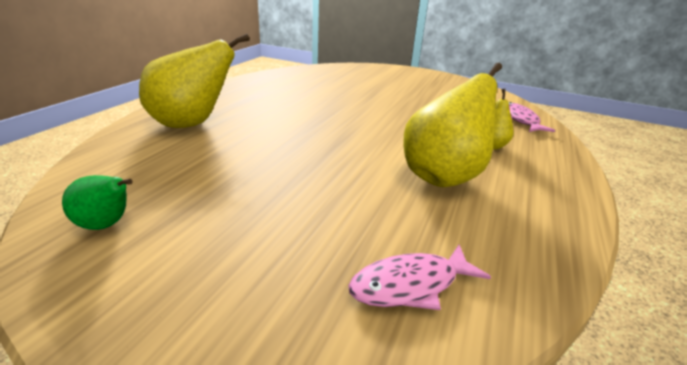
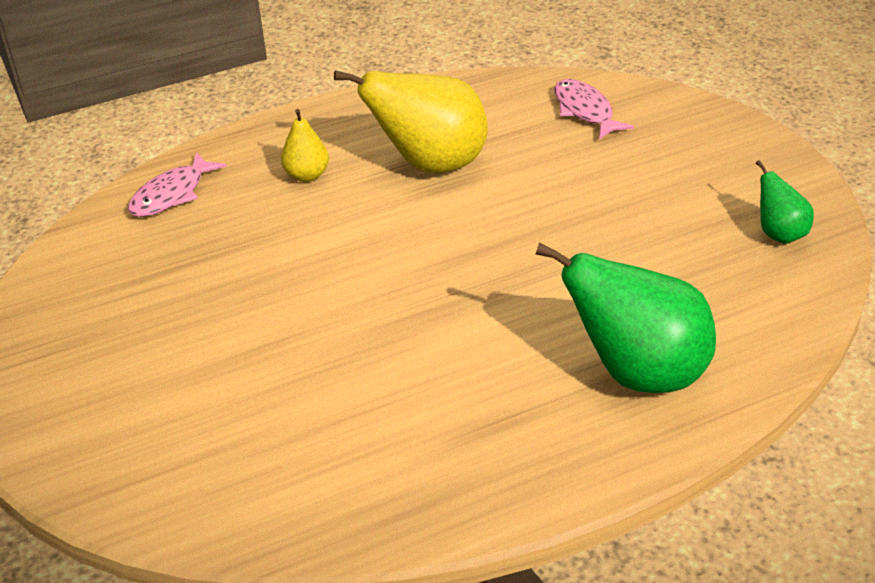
camera: 135 degrees left, 10 degrees up
yellow pear [139,34,250,128] -> green pear [536,243,716,393]
pink fish [348,245,491,310] -> pink fish turned 135 degrees counterclockwise [554,79,634,140]

